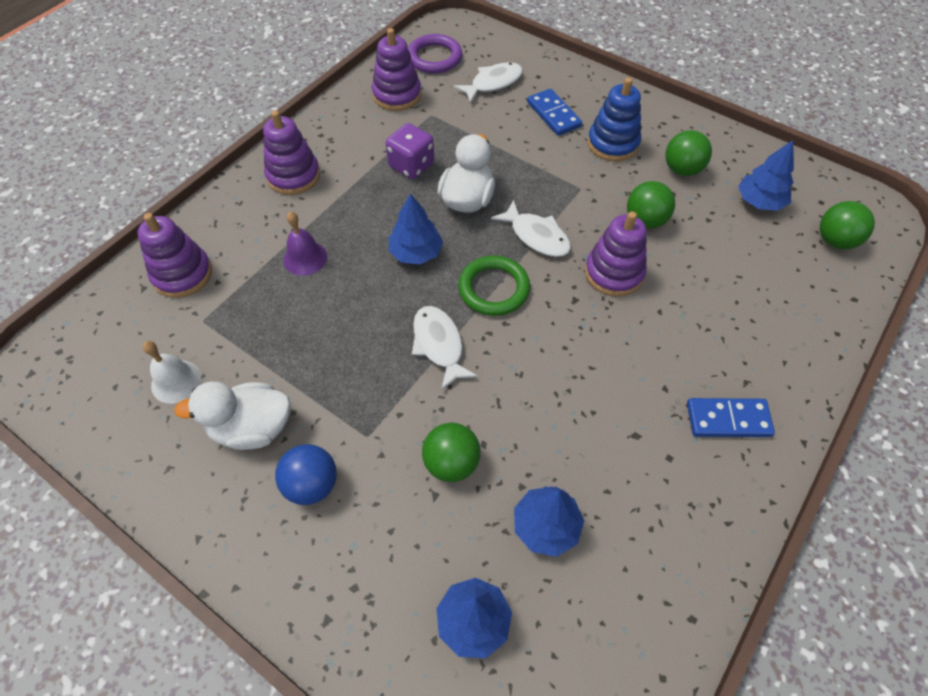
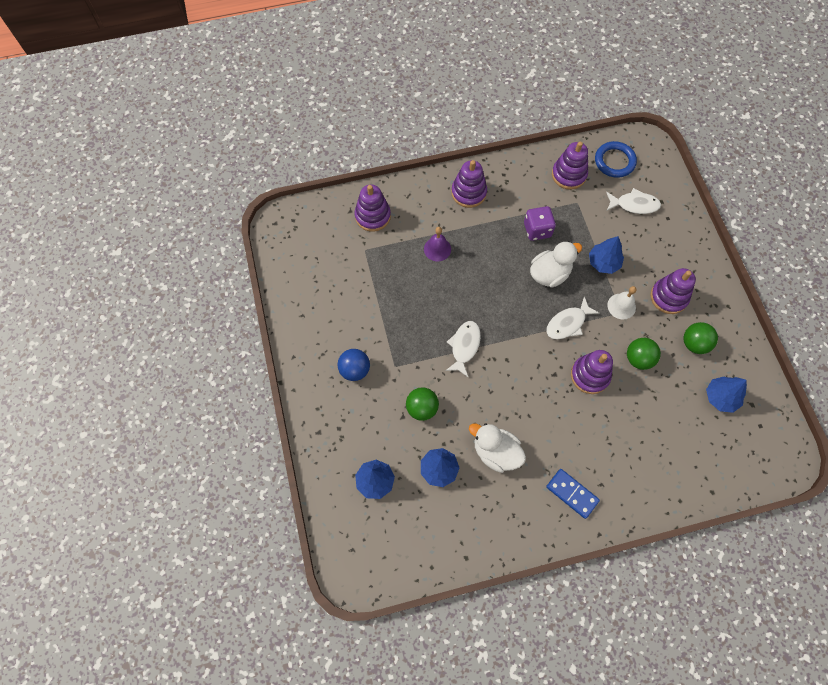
camera: 40 degrees right, 10 degrees up
white bell [143,341,201,404] -> white bell moved to [607,286,637,320]
white duck [174,382,291,450] -> white duck moved to [469,423,526,473]
blue tree [389,193,443,265] -> blue tree moved to [589,236,624,274]
purple ring [408,34,462,73] -> blue ring [595,141,637,178]
green ring [458,255,530,316] -> none
white fish [491,200,571,257] -> white fish turned 60 degrees clockwise [546,297,599,339]
blue domino [527,89,582,136] -> none
blue stacking toy [588,77,641,162] -> purple stacking toy [650,268,696,314]
green ball [820,201,875,249] -> none

